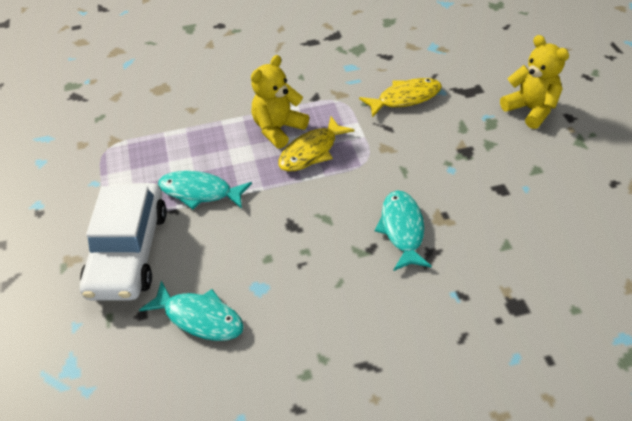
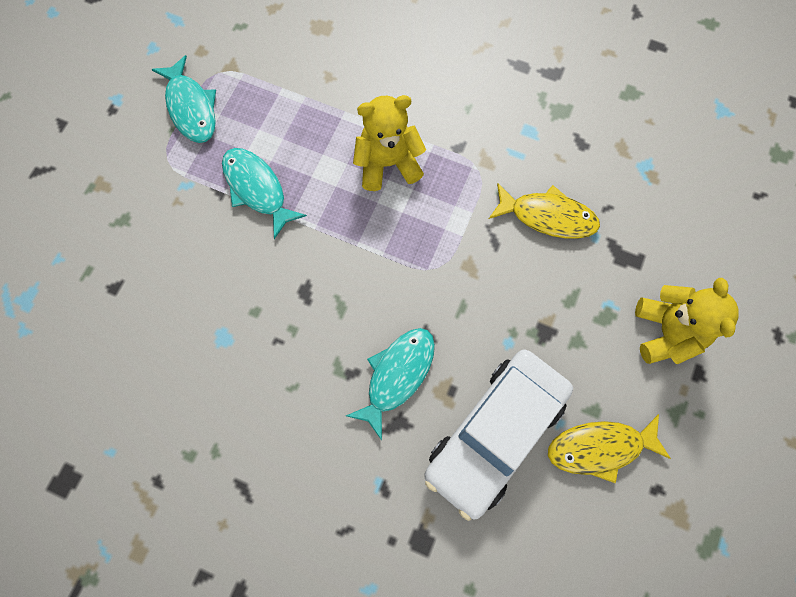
camera: 35 degrees right, 25 degrees up
white car [80,183,167,300] -> white car moved to [424,350,573,521]
turquoise fish [139,281,244,341] -> turquoise fish moved to [151,55,216,143]
yellow fish [278,116,355,171] -> yellow fish moved to [548,414,671,483]

